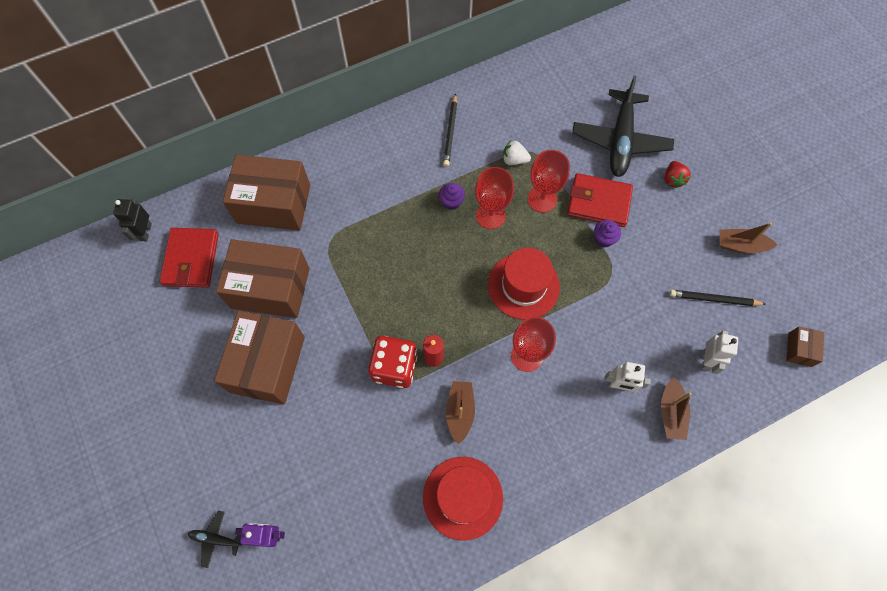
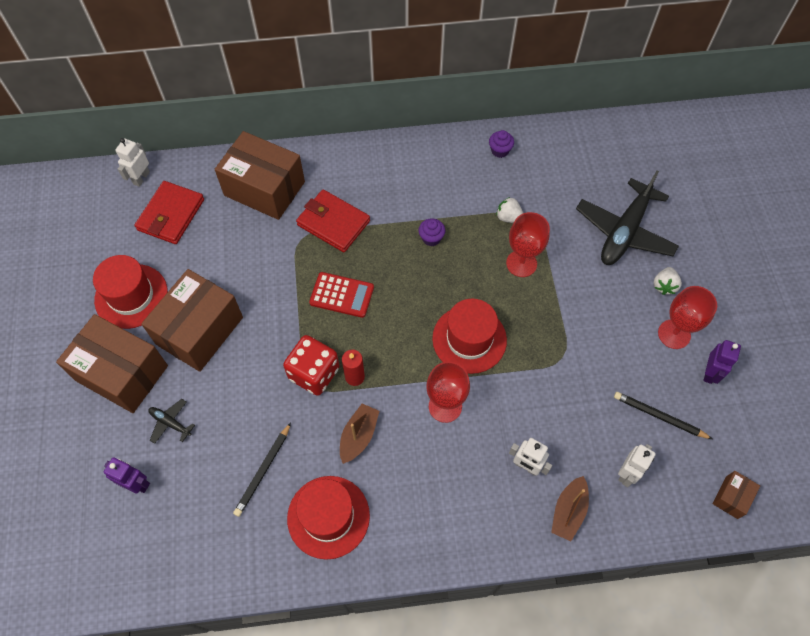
camera: 20 degrees right, 5 degrees down
black robot [113,199,152,242] -> white robot [115,138,150,187]
black plane [188,511,242,568] -> black plane moved to [148,399,195,444]
brown box [216,239,310,318] -> brown box moved to [56,314,168,413]
black pencil [443,93,457,167] -> black pencil moved to [233,422,291,517]
red goblet [475,167,514,229] -> red goblet moved to [658,286,717,349]
red wallet [567,173,633,227] -> red wallet moved to [296,190,370,252]
purple cupcake [594,220,621,247] -> purple cupcake moved to [489,130,514,158]
red strawberry [665,161,691,188] -> white strawberry [654,267,682,295]
brown boat [720,222,777,253] -> purple robot [703,340,741,384]
none -> red hat [93,255,168,329]
none -> red calculator [309,272,374,318]

